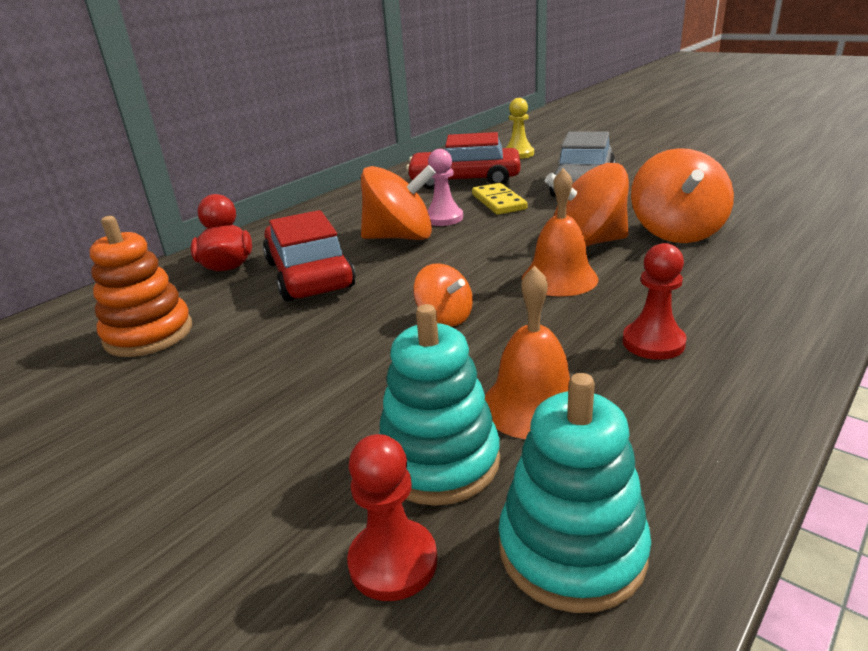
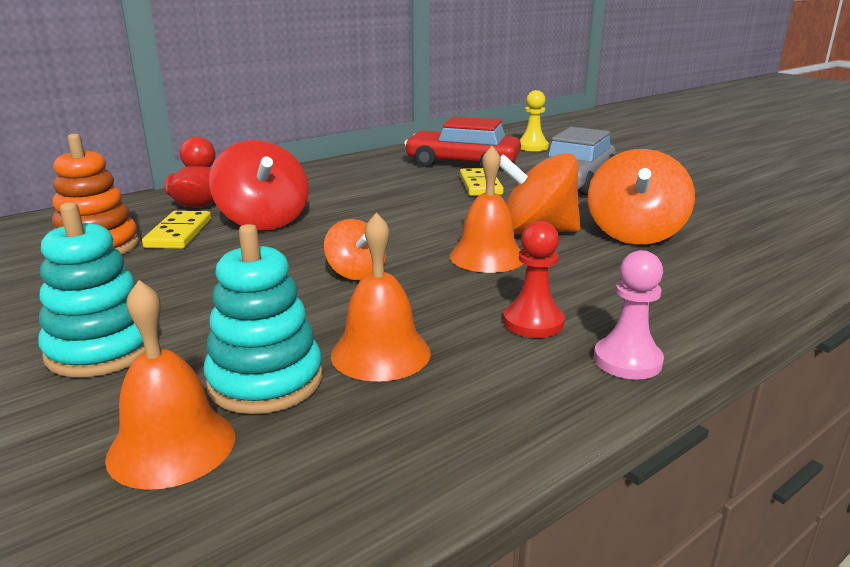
camera: 10 degrees right, 5 degrees down
red car [263,210,356,302] -> red spinning top [209,140,309,230]
red pawn [347,434,437,601] -> orange bell [105,280,235,490]
orange spinning top [361,165,436,240] -> none
pink pawn [427,149,463,226] -> pink pawn moved to [594,250,664,379]
turquoise stacking toy [499,373,651,613] -> turquoise stacking toy moved to [38,202,145,377]
none -> yellow domino [142,211,211,249]

